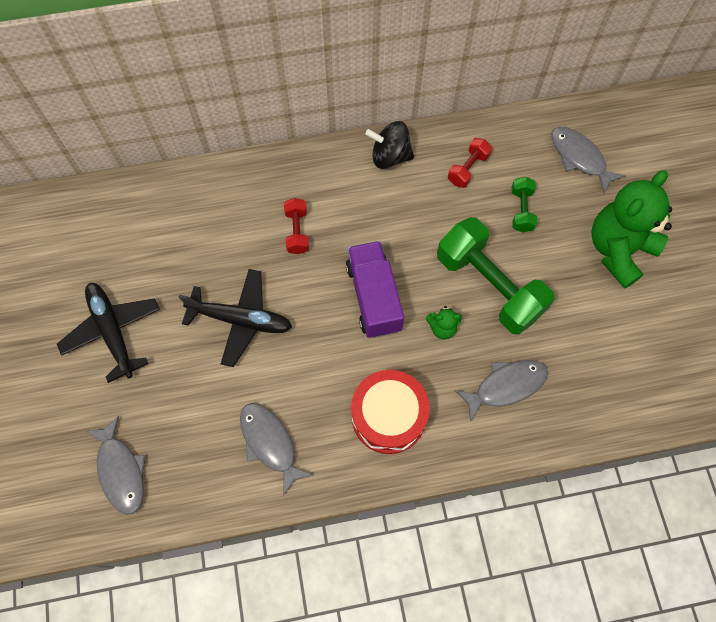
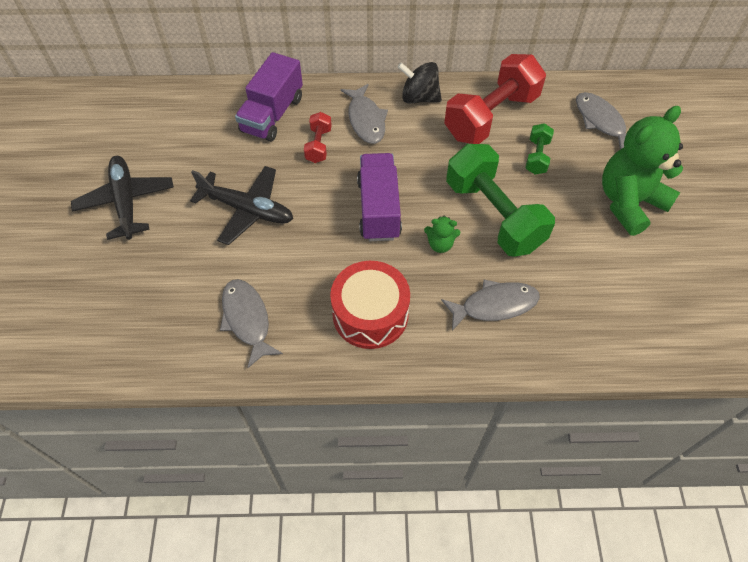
camera: 10 degrees right, 10 degrees down
grey fish [86,416,146,515] -> grey fish moved to [341,84,388,144]
red dumbbell [448,138,492,188] -> red dumbbell [444,54,546,144], size x2.16
none -> purple truck [235,52,303,142]

